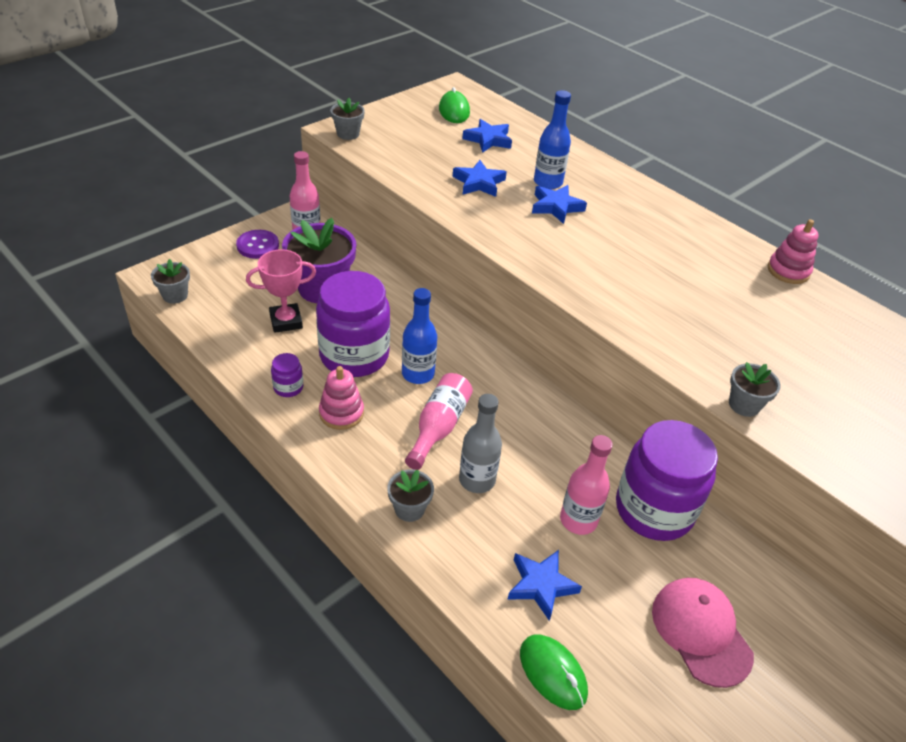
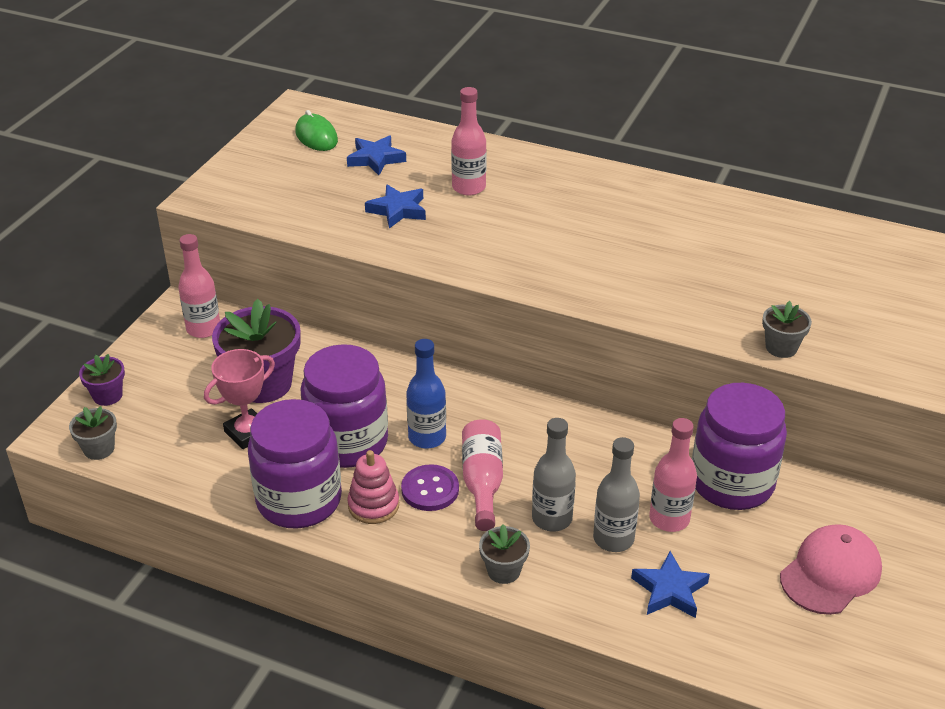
camera: 20 degrees left, 5 degrees down
purple button [236,230,279,259] -> purple button moved to [401,464,459,511]
purple jar [271,353,303,397] -> purple jar [248,399,342,528], size x2.44
grey flower pot [330,98,365,140] -> none
green mouse [520,635,588,710] -> none
blue star [532,185,587,224] -> none
blue bottle [534,90,571,189] -> pink bottle [451,87,487,196]
pink cap [652,578,754,688] -> pink cap turned 90 degrees clockwise [780,524,882,615]
pink stacking toy [768,219,819,284] -> none
none -> purple flower pot [79,354,125,406]
none -> grey bottle [593,437,640,552]

